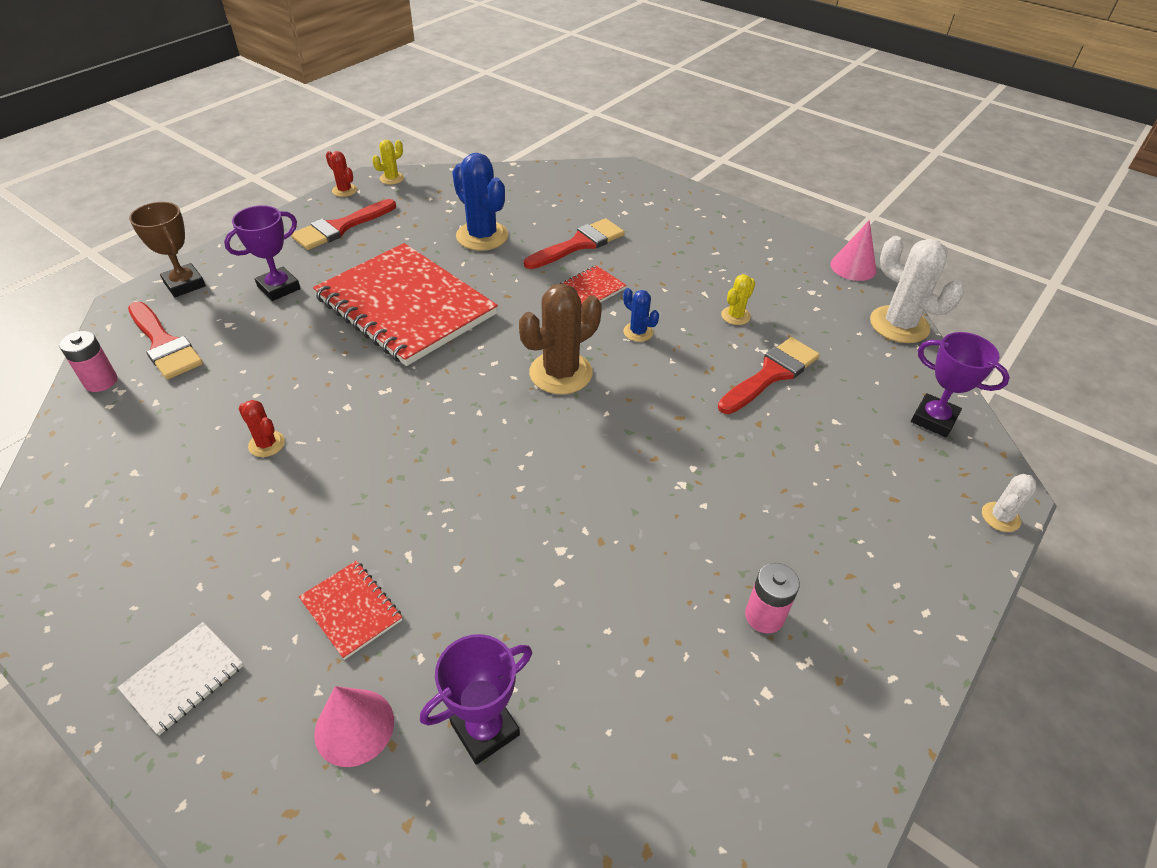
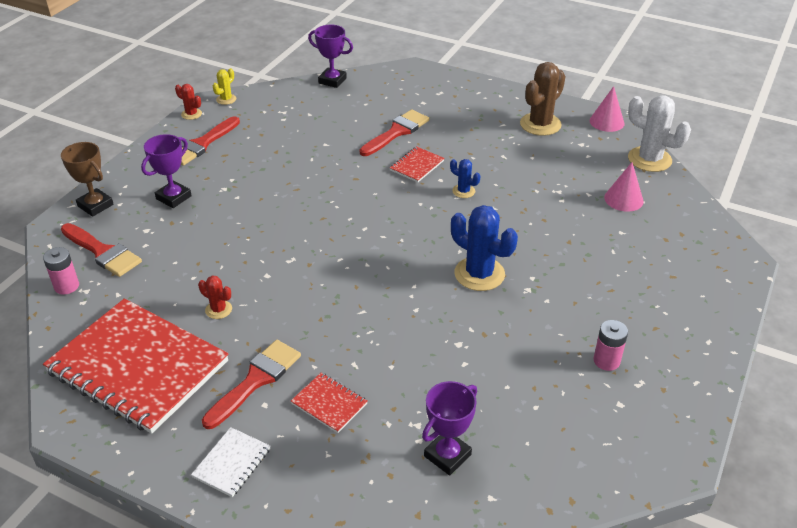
camera: 10 degrees left, 5 degrees down
red notebook [313,243,498,366] -> red notebook moved to [43,298,229,434]
pink cone [314,686,394,767] -> pink cone moved to [604,162,644,212]
blue cactus [452,153,508,250] -> blue cactus moved to [451,205,518,291]
brown cactus [519,284,602,394] -> brown cactus moved to [520,62,566,136]
red brush [718,337,820,414] -> red brush moved to [202,340,301,429]
yellow cactus [721,274,755,325] -> none
purple trophy [911,332,1010,437] -> purple trophy moved to [308,25,353,88]
white cactus [982,474,1036,532] -> none

